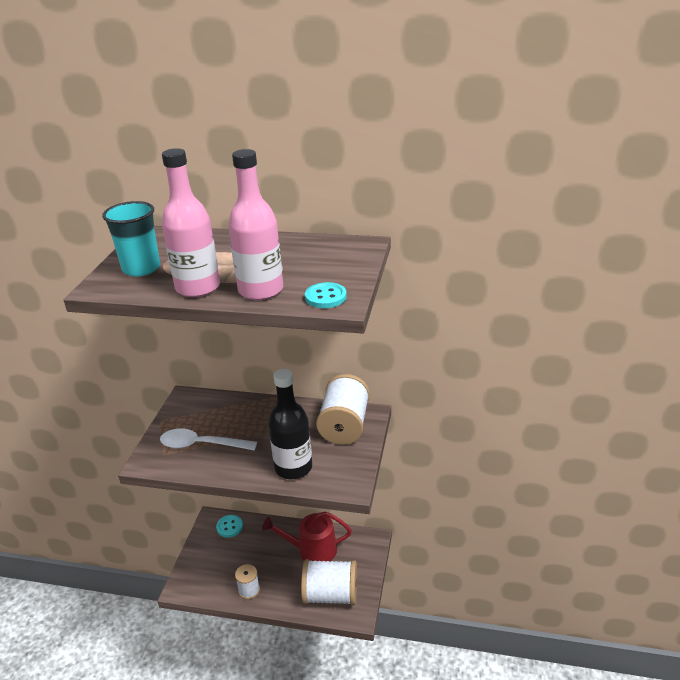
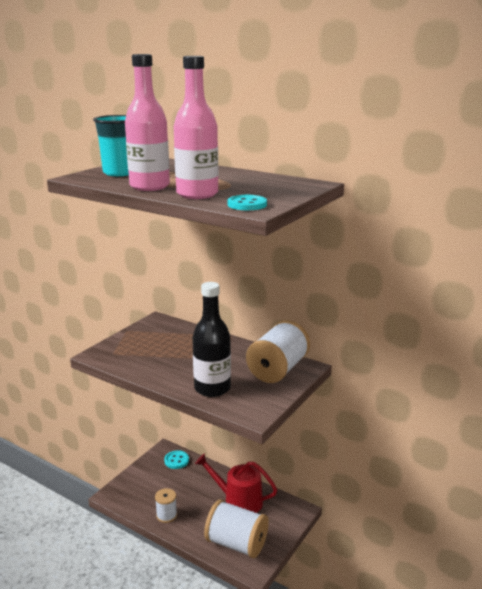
camera: 20 degrees right, 10 degrees down
white spoon [160,428,257,451] -> none

